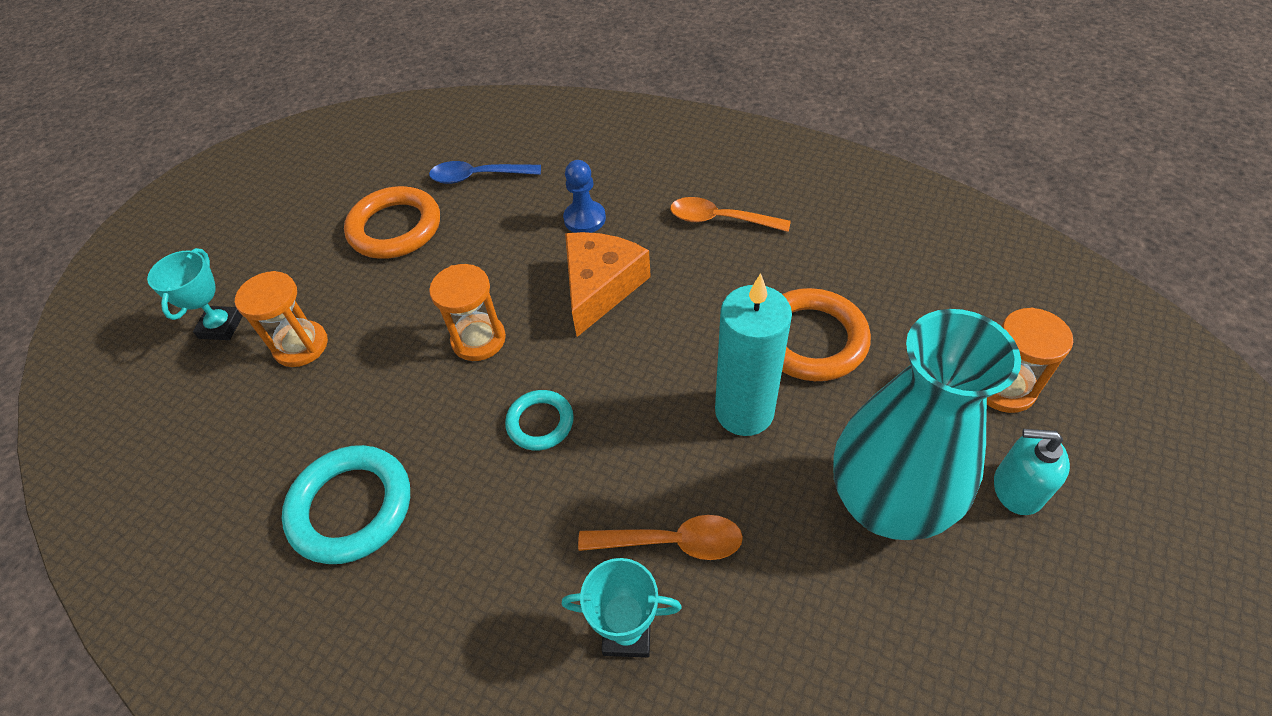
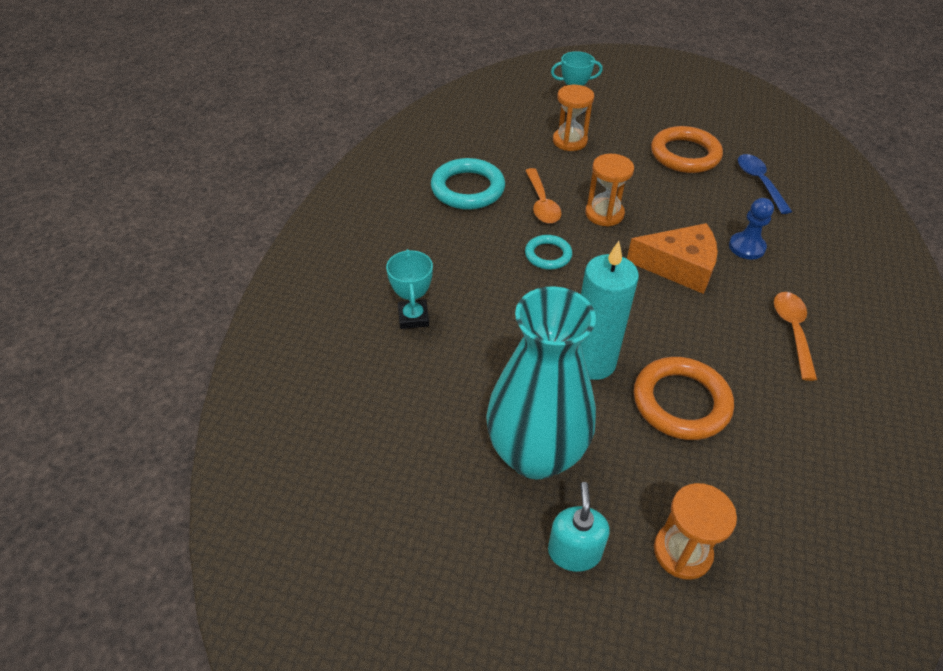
camera: 75 degrees right, 5 degrees down
orange spoon [578,515,743,560] -> orange spoon moved to [525,168,562,224]

